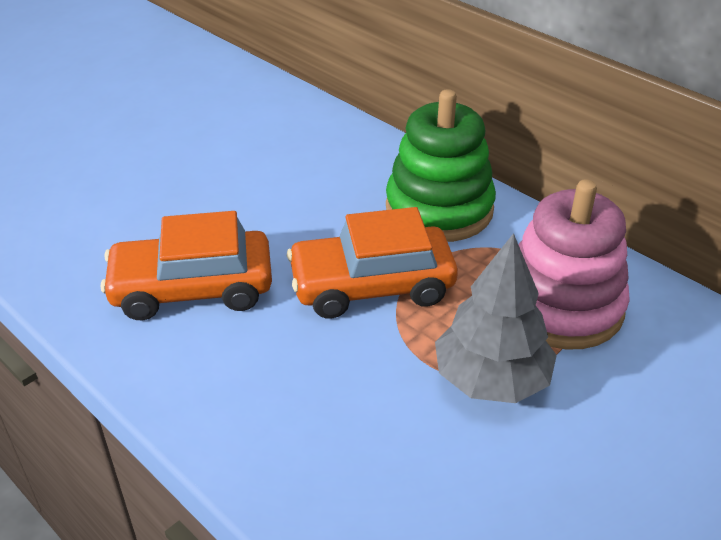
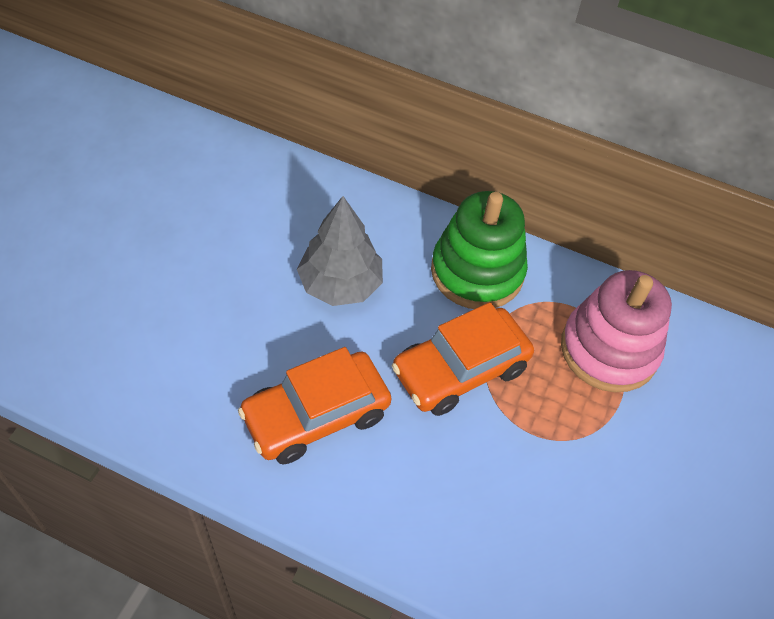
camera: 25 degrees left, 15 degrees up
grey tree [435,233,557,403] -> grey tree moved to [297,196,383,306]

